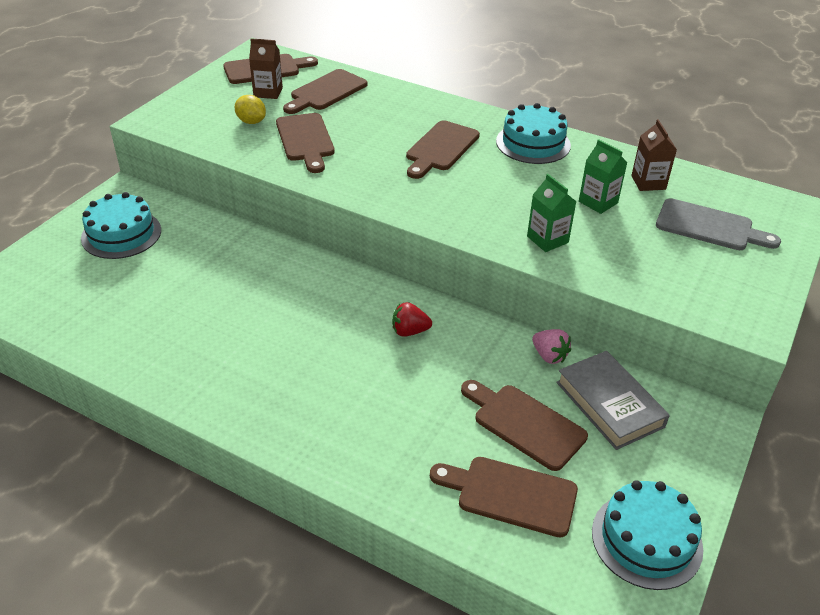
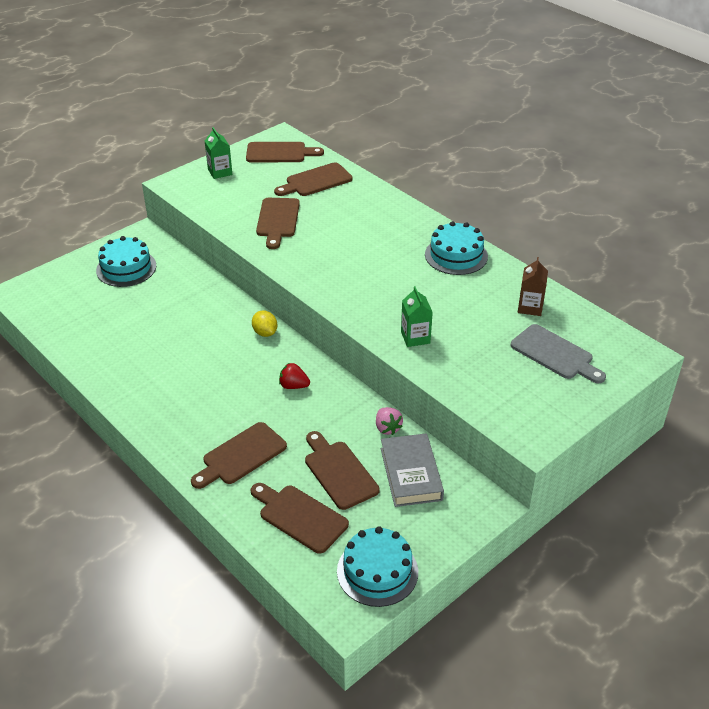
camera: 20 degrees right, 0 degrees up
yellow lemon [235,95,266,124] -> yellow lemon moved to [252,311,277,337]
brown carton [249,38,283,99] -> none
brown cutting board [406,120,480,179] -> brown cutting board moved to [191,422,287,489]
green carton [579,139,627,214] -> green carton moved to [204,127,232,179]

